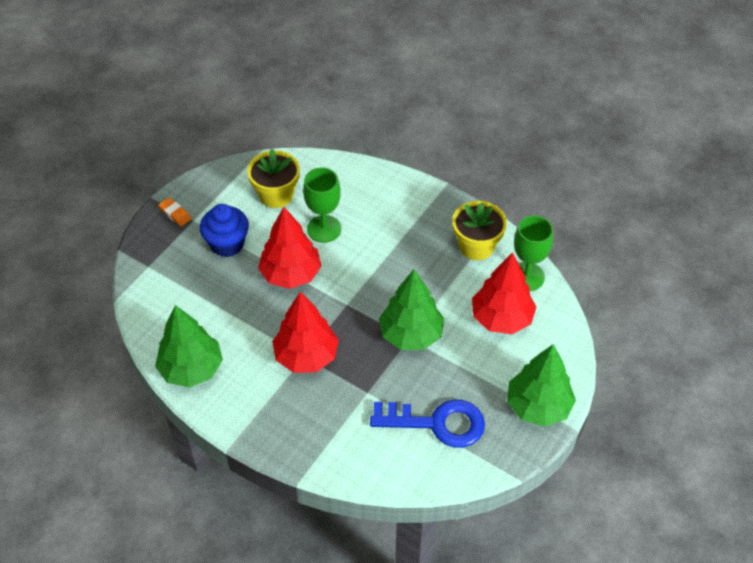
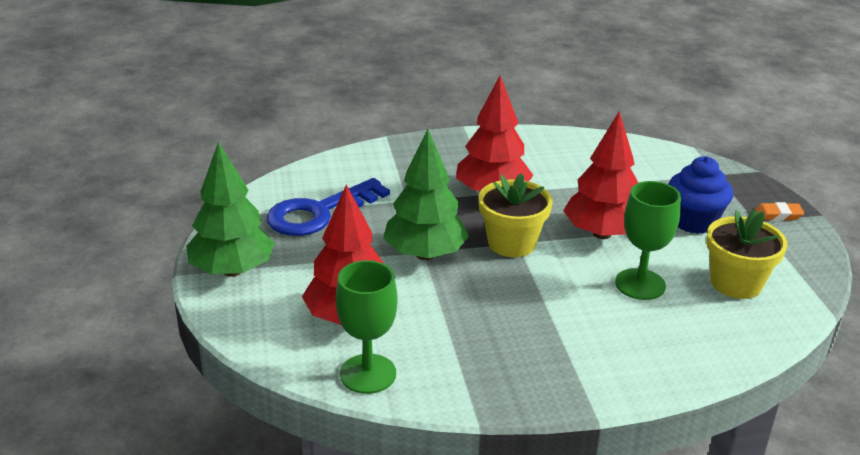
camera: 135 degrees right, 20 degrees down
green tree [155,305,223,387] -> none
yellow flower pot [452,201,507,260] -> yellow flower pot moved to [479,173,552,257]

